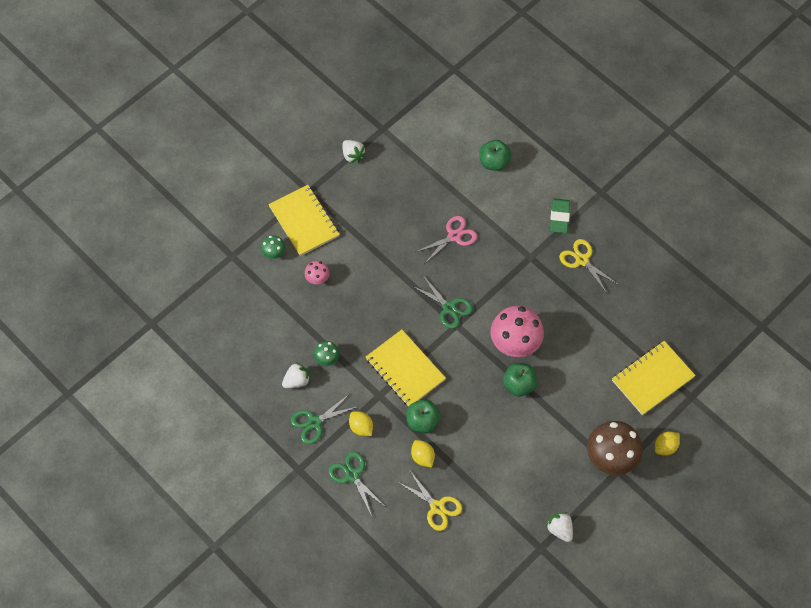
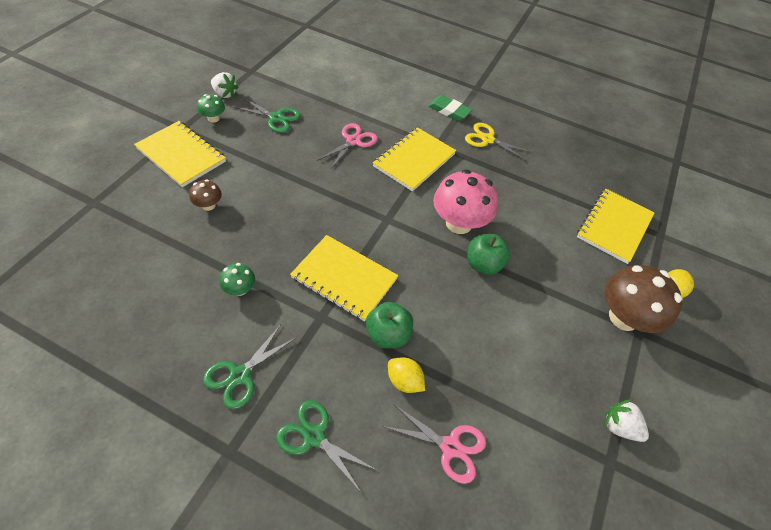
camera: 25 degrees left, 10 degrees down
green mushroom [261,235,285,259] -> green mushroom moved to [197,94,225,123]
white strawberry [282,362,311,388] -> none
pink mushroom [305,261,330,284] -> brown mushroom [189,179,222,211]
yellow lemon [349,411,373,436] -> none
yellow scissors [398,471,462,531] -> pink scissors [382,404,486,484]
green scissors [412,276,473,329] -> green scissors moved to [233,97,301,133]
green apple [479,140,511,171] -> none
green eraser [550,198,570,233] -> green eraser turned 45 degrees counterclockwise [428,95,473,121]
none -> yellow notebook [373,127,456,191]

